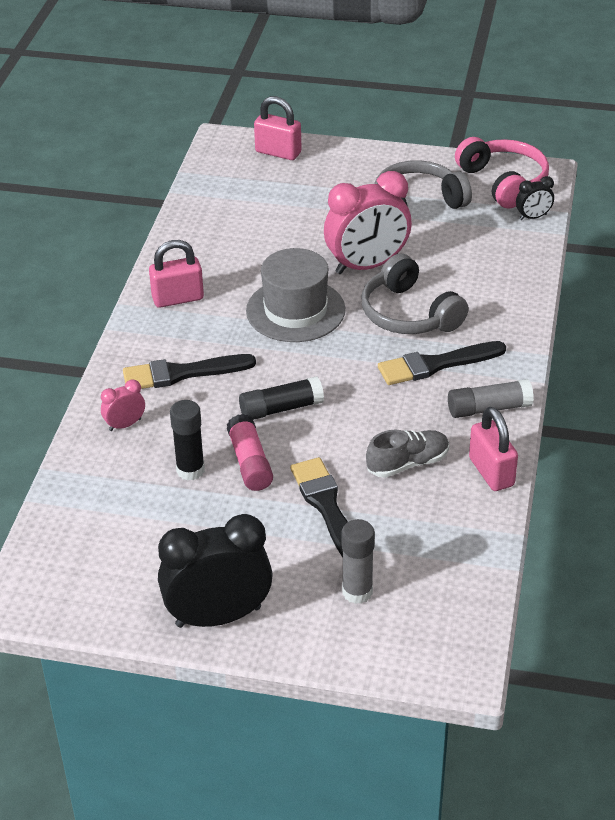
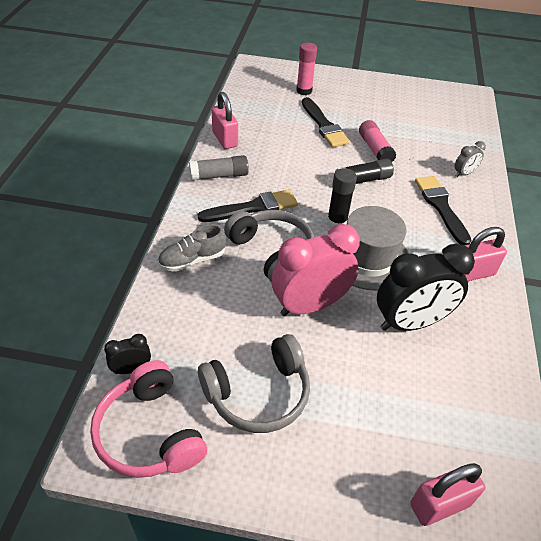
camera: 175 degrees right, 5 degrees up
pink clock [101,380,145,431] -> grey clock [455,141,486,177]
black brush [123,354,256,389] -> black brush turned 90 degrees counterclockwise [415,176,471,245]
black clock [158,514,273,628] -> black clock moved to [377,244,475,331]
black glue stick [170,400,205,481] -> black glue stick moved to [327,168,357,227]
pink padlock [254,96,301,160] -> pink padlock turned 45 degrees counterclockwise [410,463,485,526]
grey glue stick [341,519,375,604] -> pink glue stick [296,43,317,95]
grey shoe [366,430,449,478] -> grey shoe moved to [158,224,226,272]

